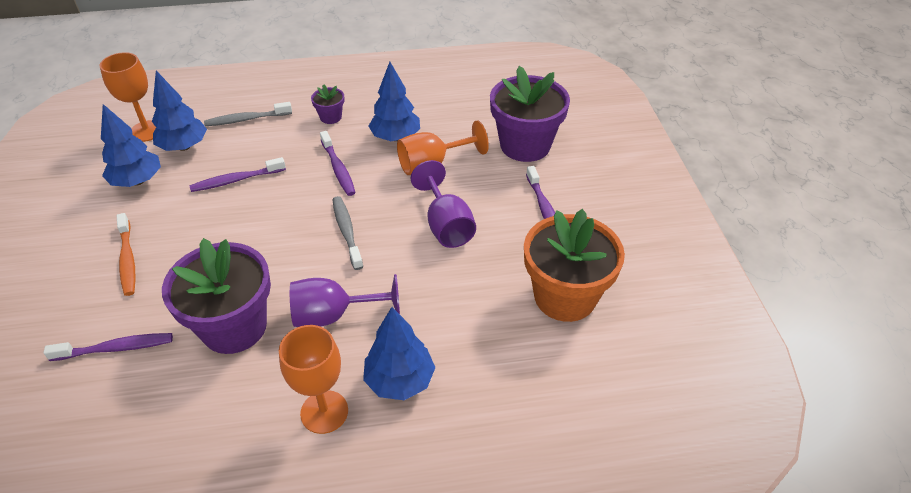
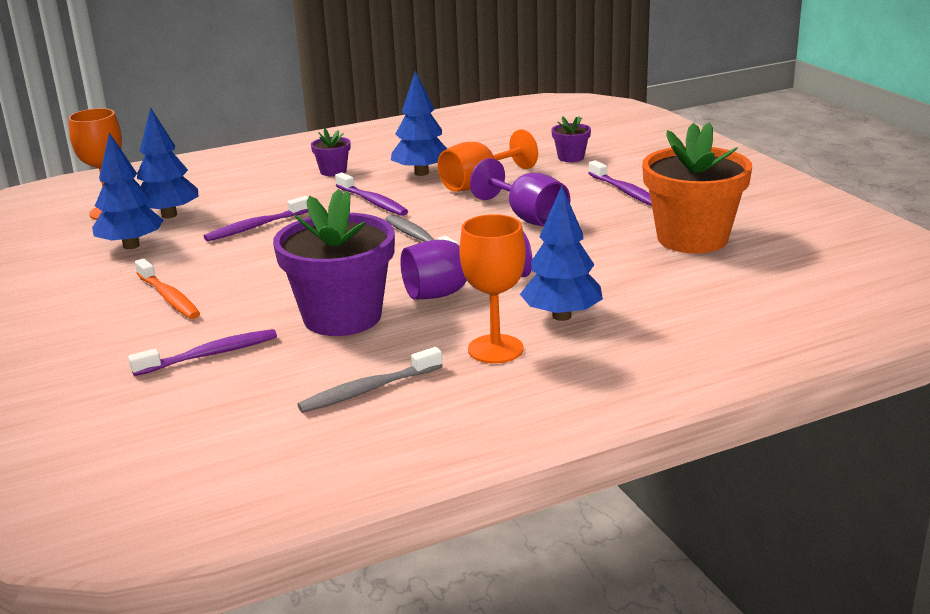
camera: 15 degrees left, 20 degrees down
grey toothbrush [204,102,292,126] -> grey toothbrush moved to [297,347,443,413]
purple flower pot [490,66,570,162] -> purple flower pot [551,116,591,162], size x0.45

